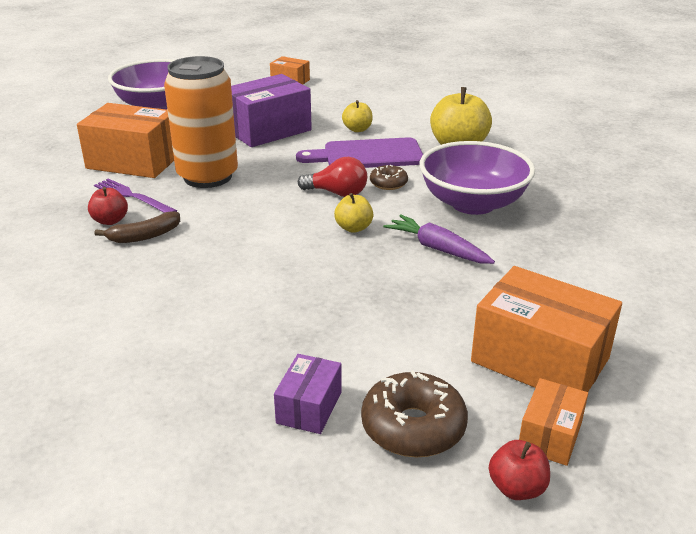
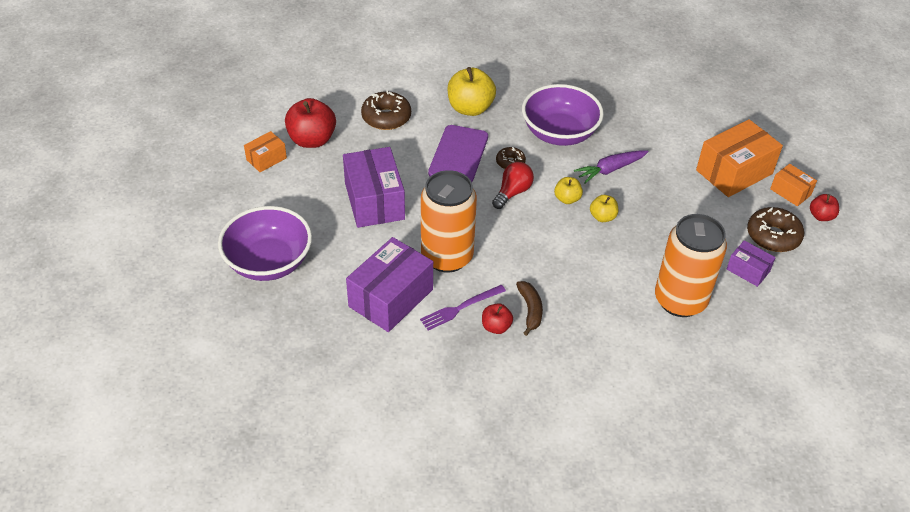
camera: 70 degrees left, 15 degrees up
orange box [77,103,174,178] -> purple box [346,237,433,332]
yellow apple [342,100,373,132] -> yellow apple moved to [590,195,618,222]
none -> red apple [285,98,336,148]
none -> brown donut [361,91,411,130]
none -> orange can [655,214,727,317]

